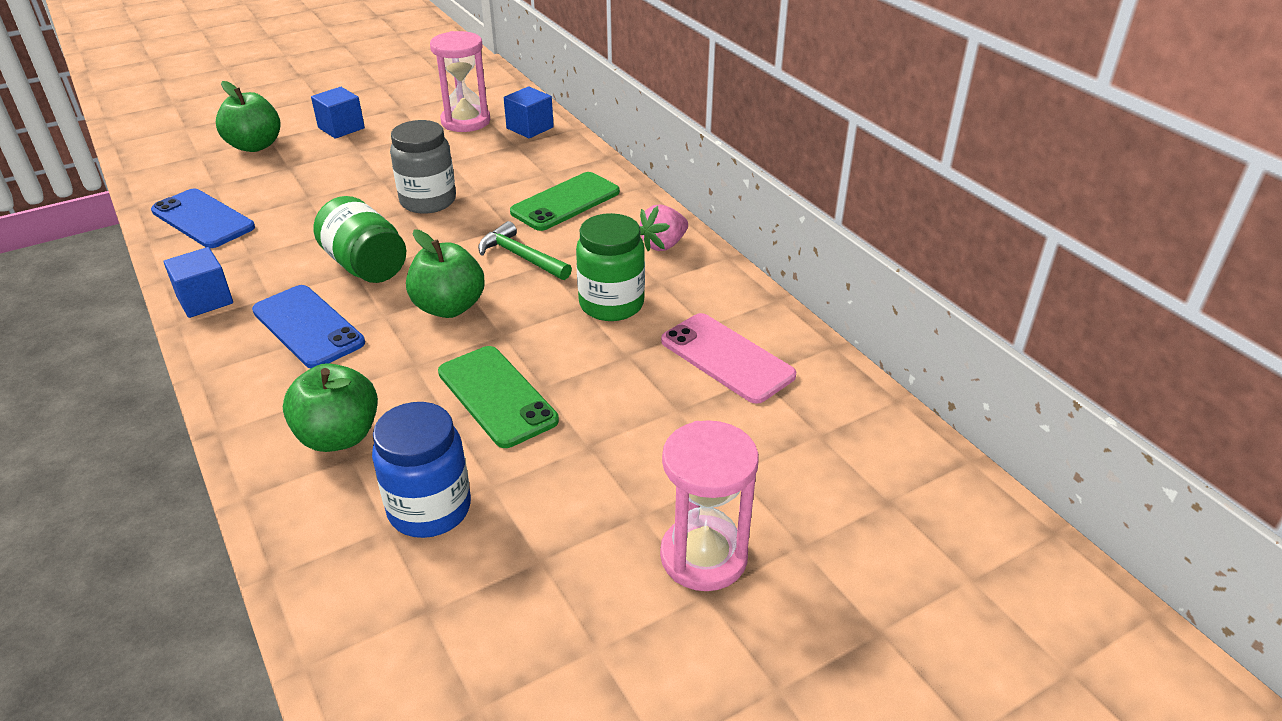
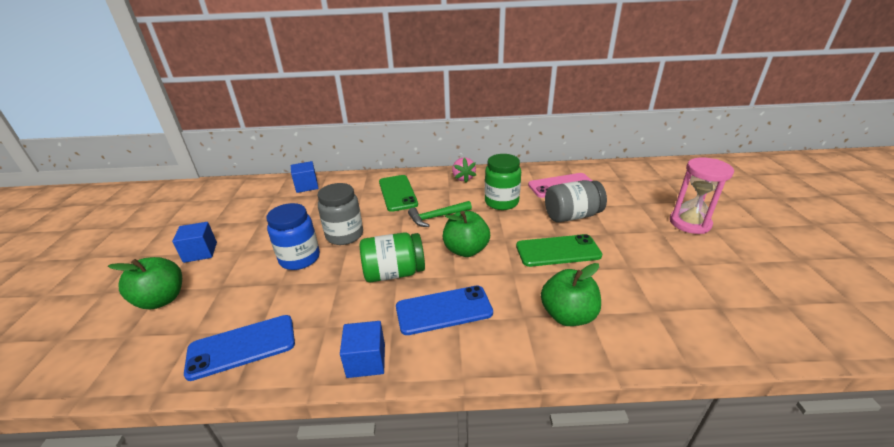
camera: 60 degrees left, 5 degrees down
blue jar [372,402,471,538] -> blue jar moved to [266,203,320,270]
pink hourglass [430,31,490,132] -> none
none -> grey jar [545,180,607,223]

